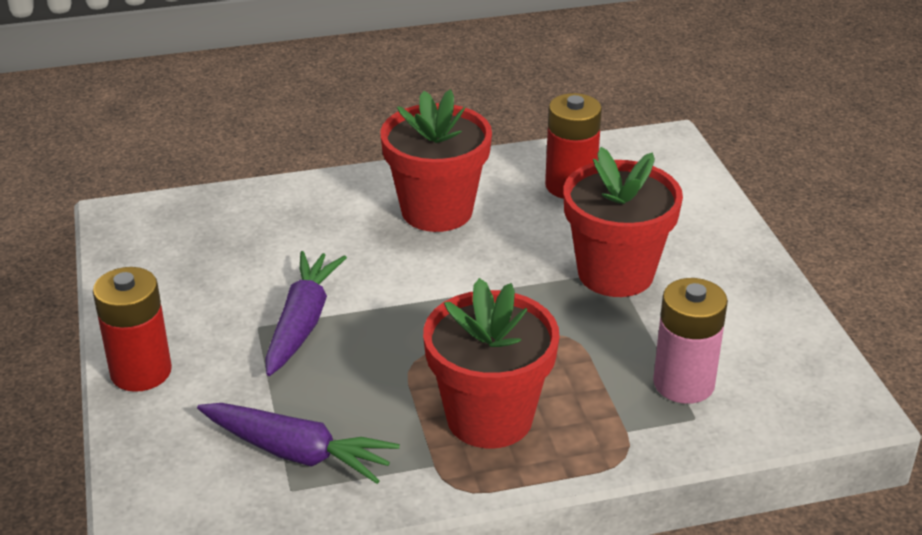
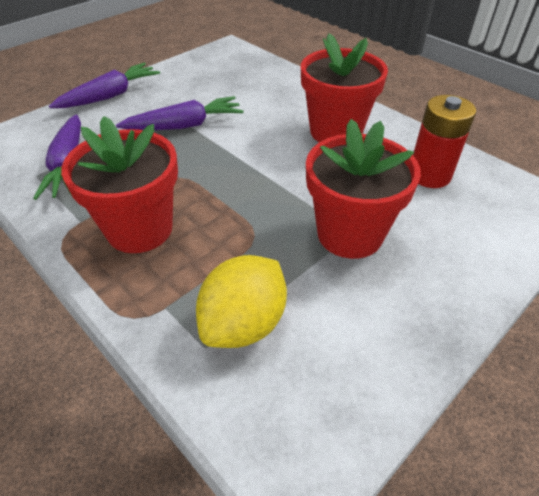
camera: 60 degrees right, 10 degrees up
red battery [93,267,172,392] -> purple carrot [49,62,160,108]
pink battery [653,278,728,404] -> yellow lemon [196,255,287,348]

